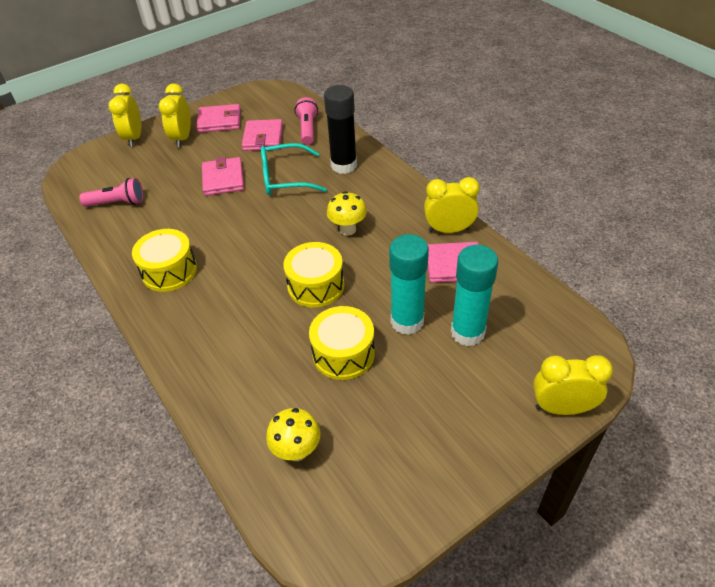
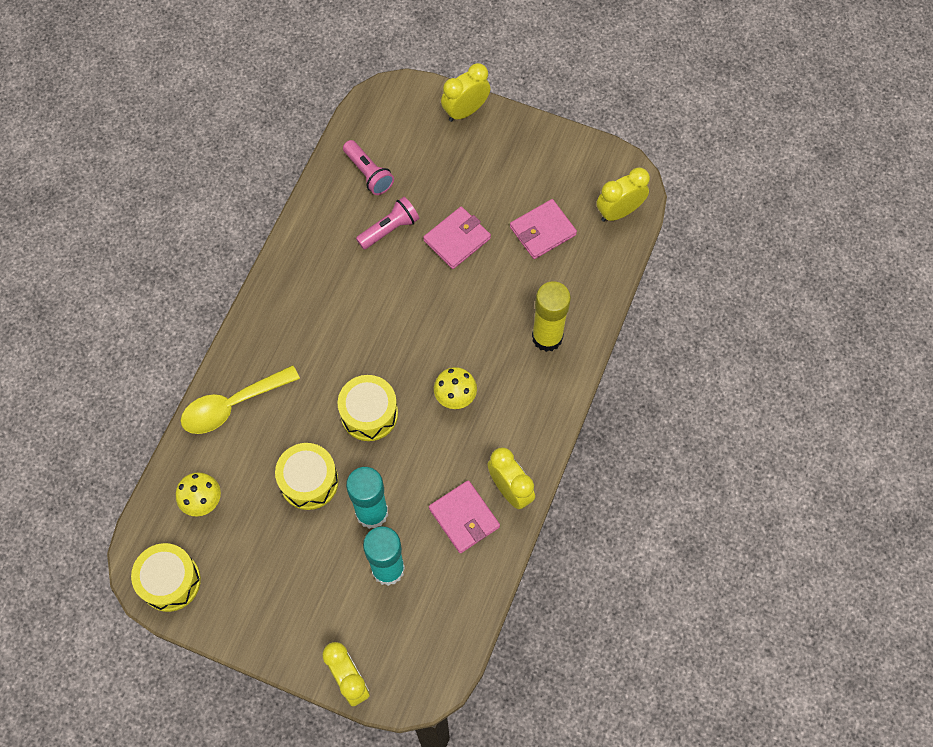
camera: 55 degrees right, 20 degrees up
yellow drum [132,229,197,292] -> yellow drum moved to [131,543,201,612]
yellow clock [158,83,191,147] -> yellow clock moved to [597,167,650,222]
pink wallet [196,104,241,133] -> none
turquoise glasses [261,143,327,195] -> none
pink flashlight [294,97,318,145] -> pink flashlight moved to [356,197,419,249]
black glue stick [324,85,357,174] -> yellow glue stick [532,281,571,352]
none -> yellow spoon [181,365,300,434]

